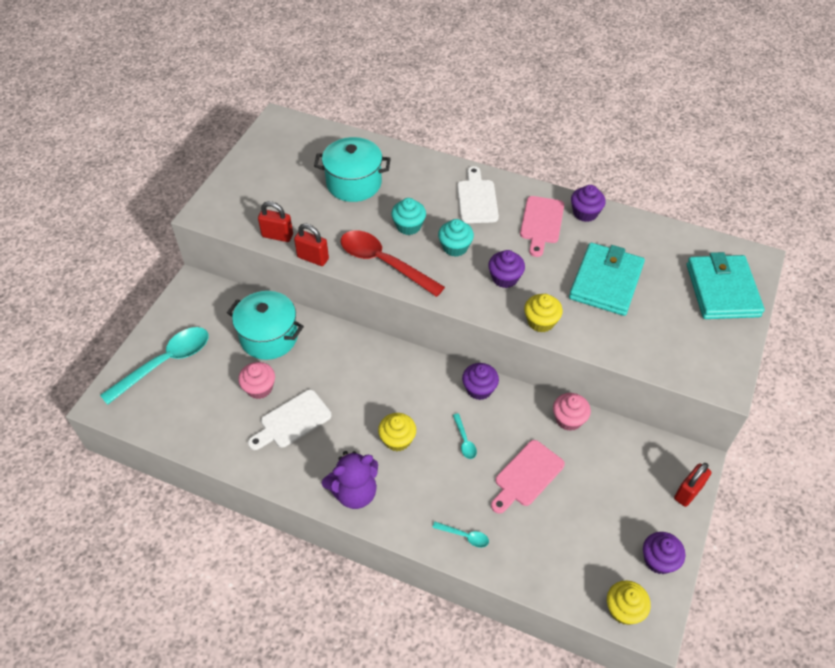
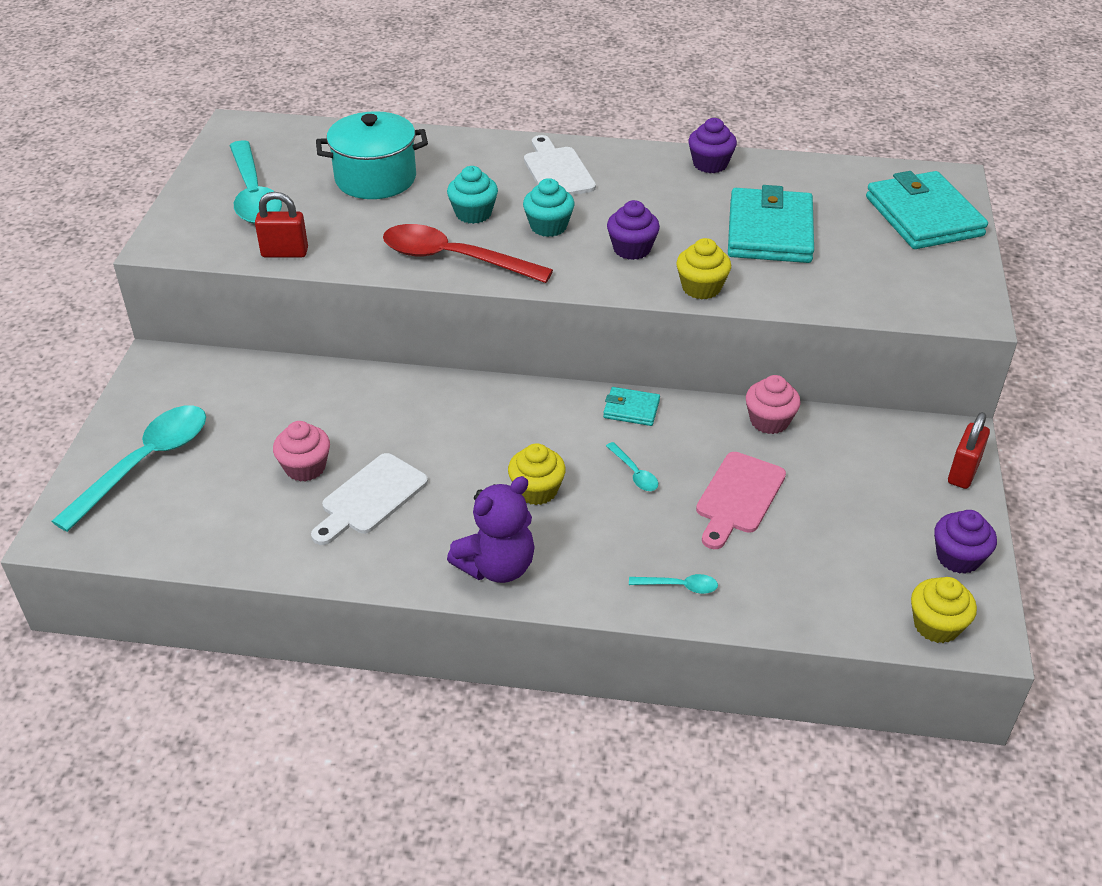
camera: 15 degrees left, 10 degrees down
turquoise pot [227,291,304,360] -> none
red padlock [294,223,329,266] -> none
purple cupcake [462,363,499,400] -> turquoise wallet [603,387,660,426]
pink cutting board [520,196,564,257] -> none
none -> turquoise spoon [229,140,282,224]

